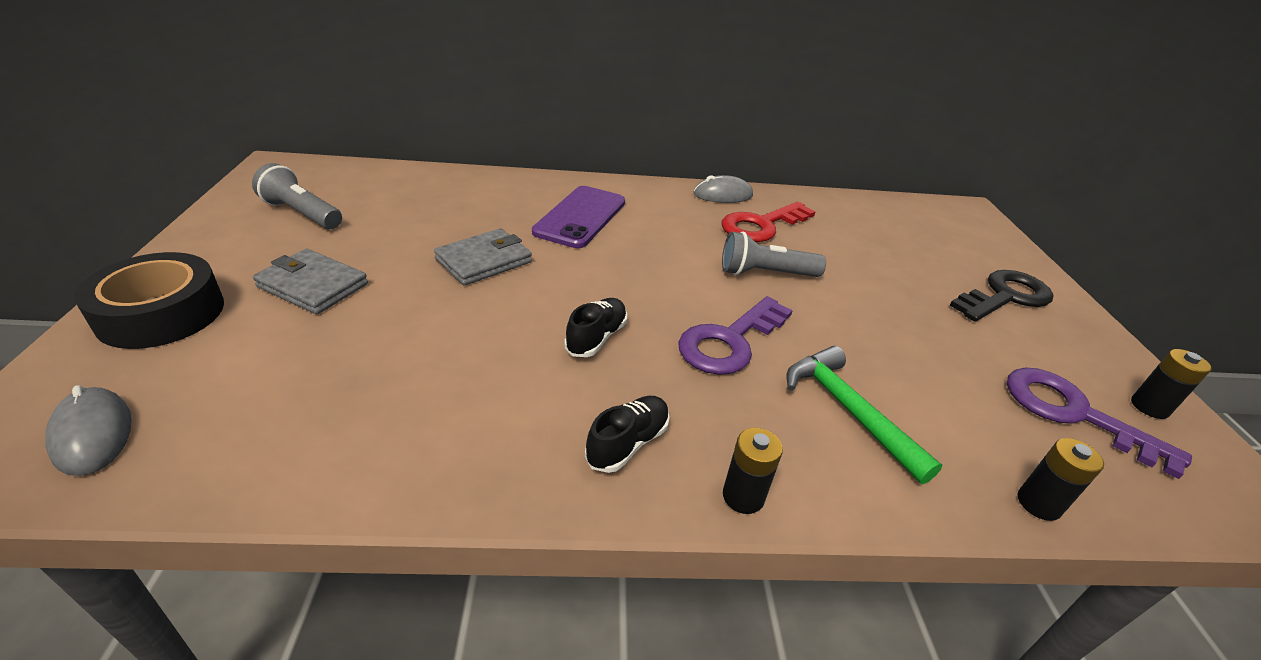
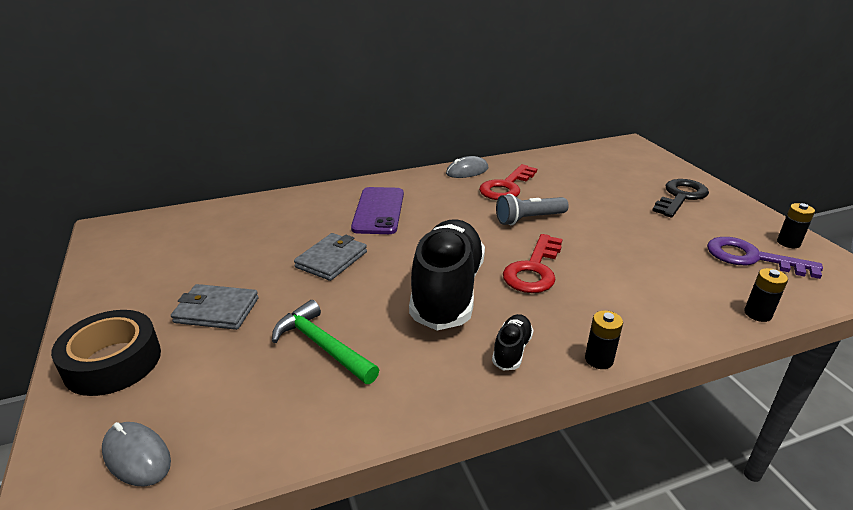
camera: 15 degrees left, 5 degrees down
grey flashlight [252,163,342,229] -> none
black shoe [564,298,627,357] -> black shoe [409,219,485,330], size x2.38
purple key [678,296,793,375] -> red key [503,234,563,293]
green hammer [786,346,942,484] -> green hammer moved to [272,300,379,384]

